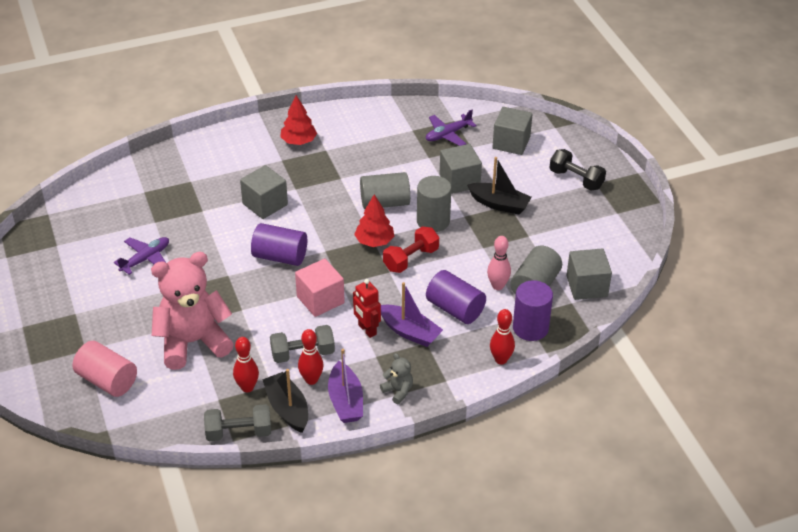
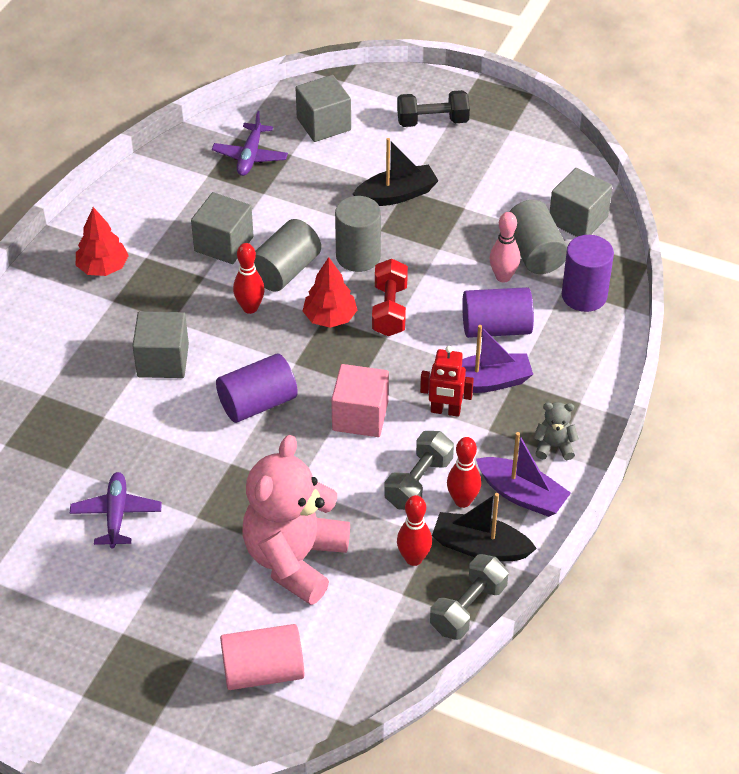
camera: 45 degrees left, 5 degrees up
grey cube [440,144,482,194] -> grey cube moved to [191,192,254,264]
red bowling pin [490,309,515,365] -> red bowling pin moved to [233,243,265,314]

